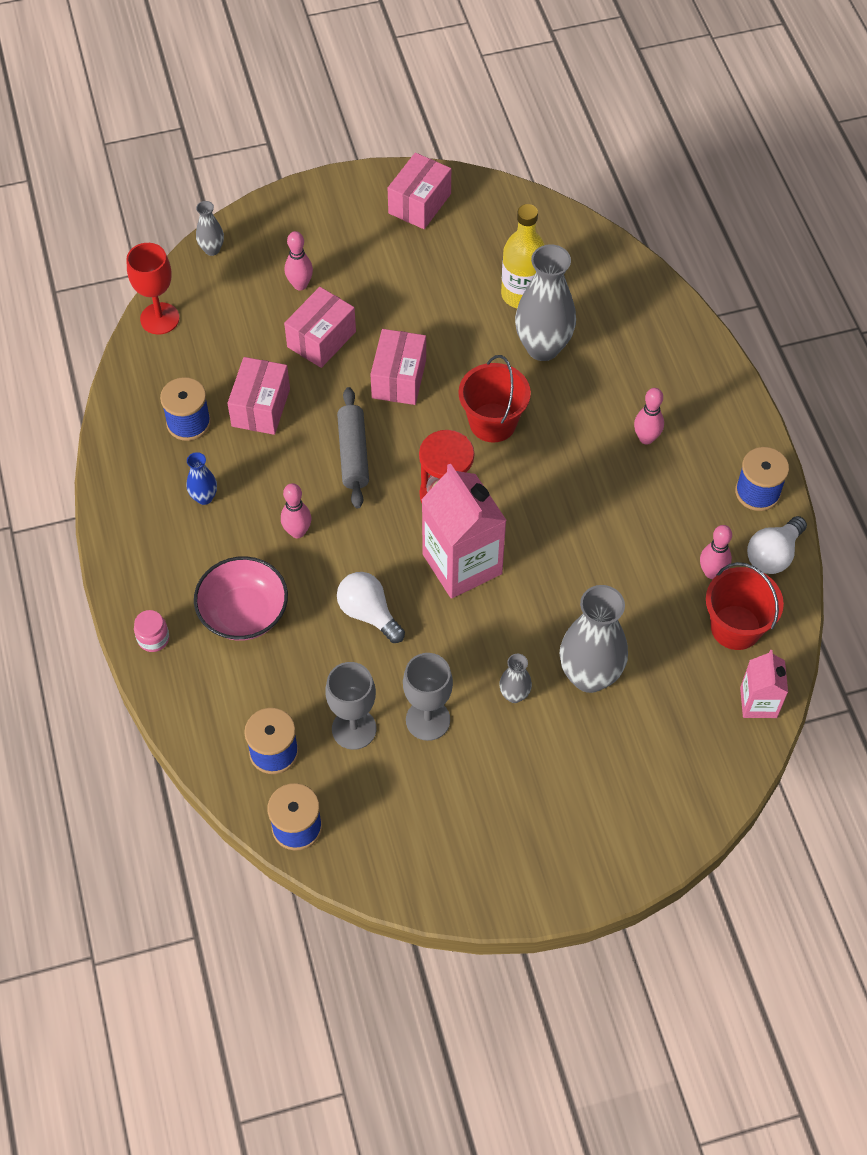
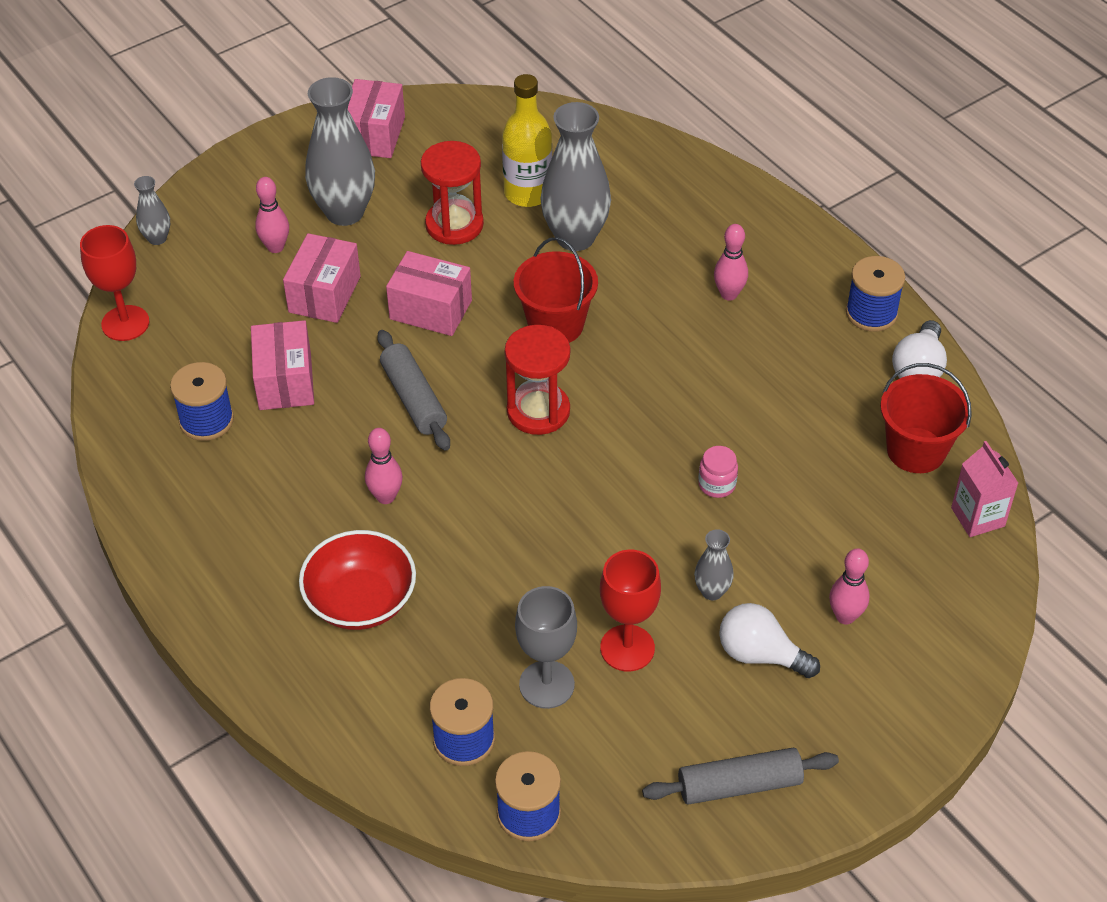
camera: 20 degrees left, 10 degrees down
pink jar [134,610,169,652] -> pink jar moved to [698,446,738,498]
blue vase [187,452,217,505] -> none
pink bowl [194,556,288,641] -> red bowl [299,530,416,630]
white light bulb [337,572,405,643] -> white light bulb moved to [719,603,820,678]
pink box [370,329,426,405] -> pink box turned 60 degrees counterclockwise [386,251,472,336]
grey goblet [403,653,453,741] -> red goblet [600,550,661,672]
pink carton [421,463,507,599] -> none
grey vase [560,585,628,693] -> grey vase moved to [305,77,375,226]
pink bowling pin [700,525,732,579] -> pink bowling pin moved to [829,548,870,624]
none -> red hourglass [421,141,484,245]
none -> grey rolling pin [642,748,839,805]

